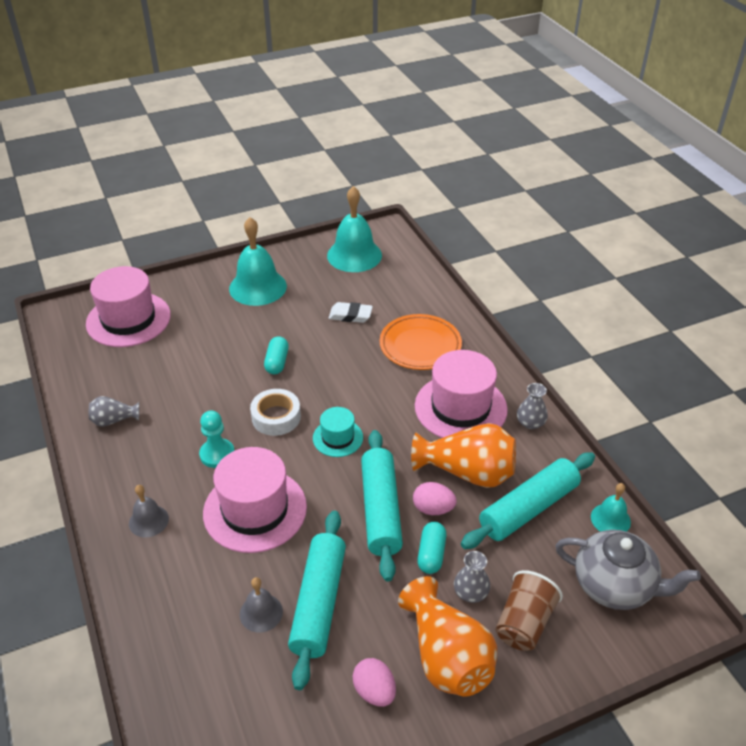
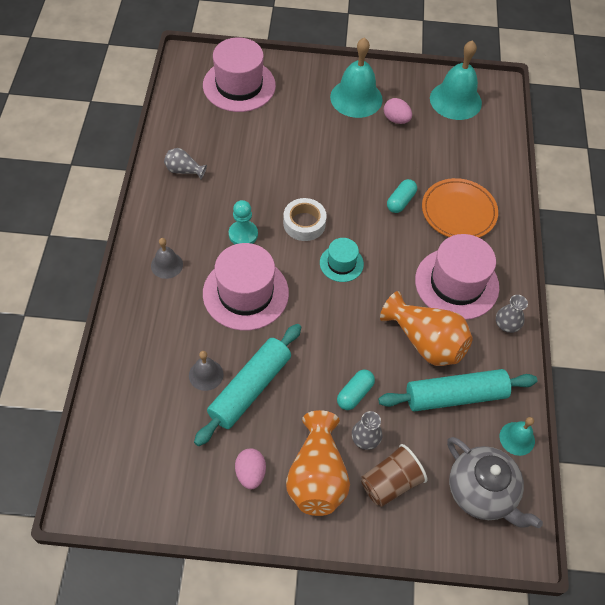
camera: 25 degrees right, 15 degrees up
turquoise capsule [264,336,289,374] -> turquoise capsule moved to [387,179,417,213]
white eraser [329,302,373,323] -> none
turquoise rolling pin [361,430,403,582] -> none
pink egg [413,482,457,515] -> pink egg moved to [384,98,412,124]

